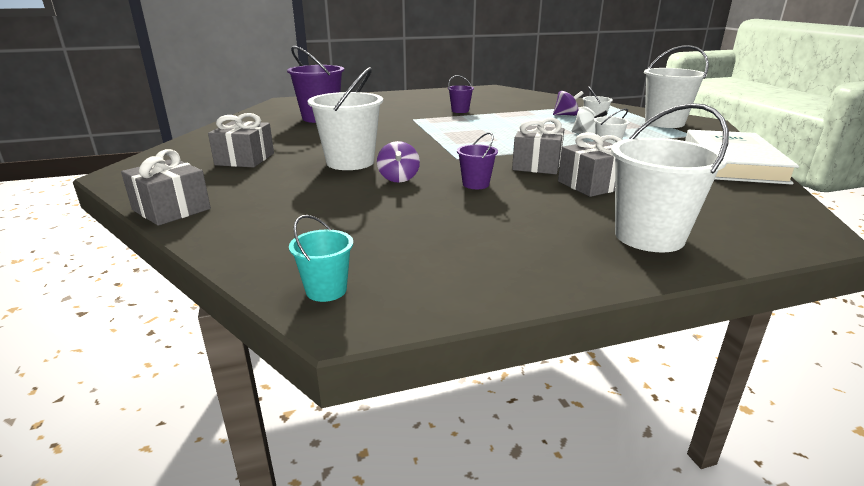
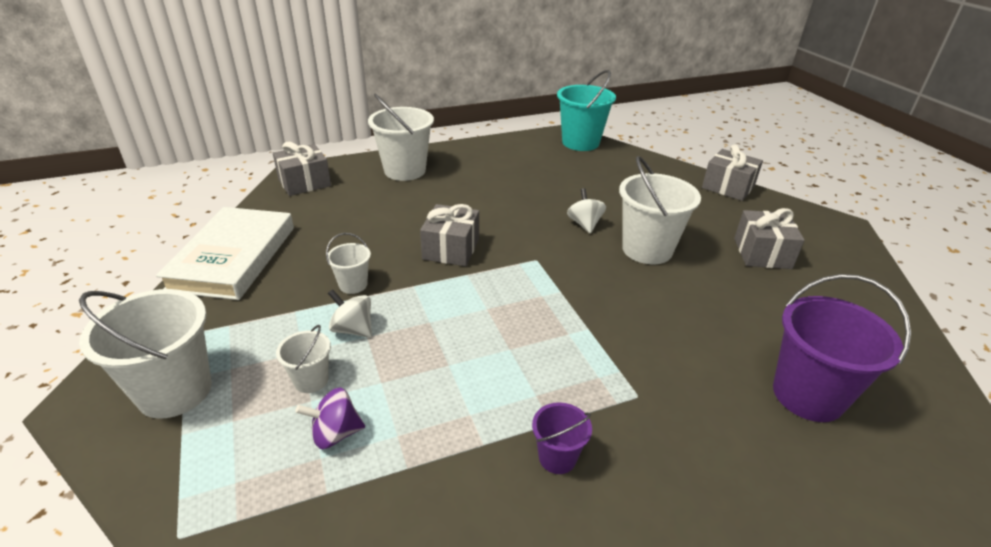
camera: 175 degrees right, 10 degrees up
turquoise bucket [289,215,353,302] -> turquoise bucket [557,70,616,151], size x1.98
purple spinning top [377,141,420,183] -> white spinning top [567,188,606,233]
purple bucket [457,132,498,189] -> none
grey gift [558,132,622,197] -> grey gift moved to [273,142,331,196]

